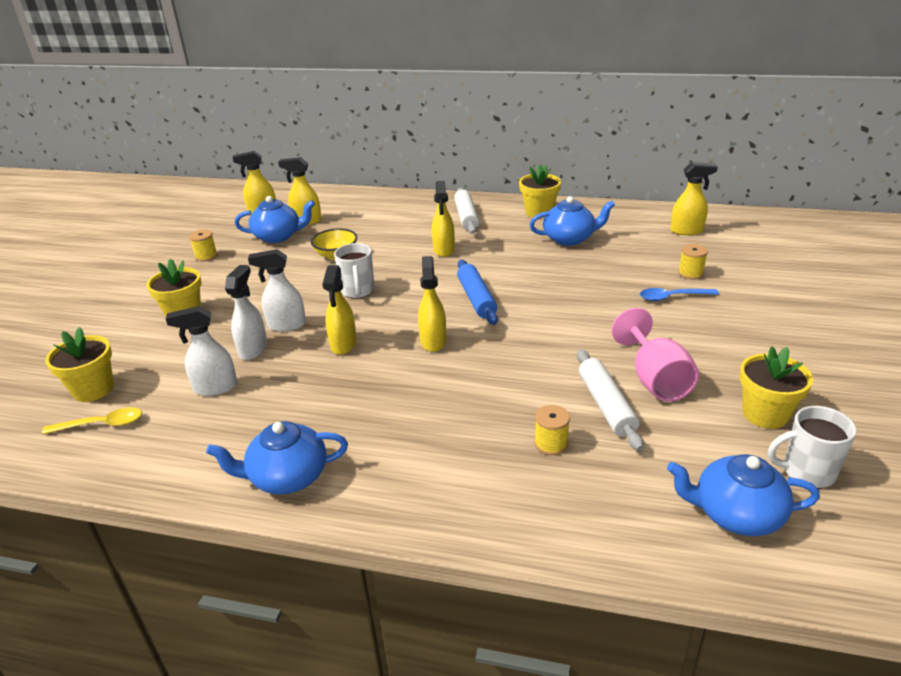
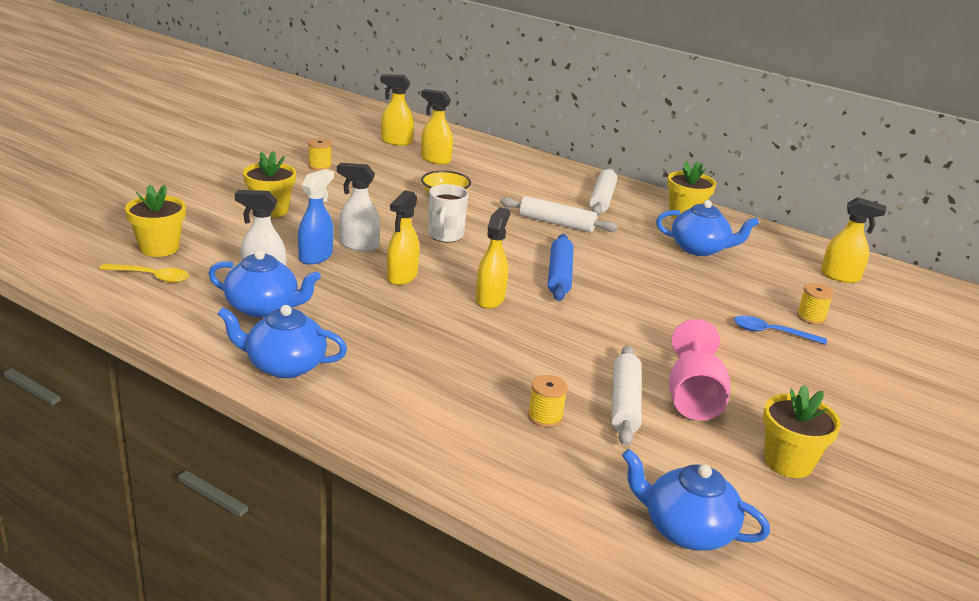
camera: 15 degrees right, 5 degrees down
white spray bottle [225,265,267,360] -> blue spray bottle [298,169,334,265]
blue teapot [235,196,315,243] -> blue teapot moved to [208,250,321,317]
yellow spray bottle [432,181,455,257] -> white rolling pin [500,196,618,233]
white mug [768,406,857,489] -> none

